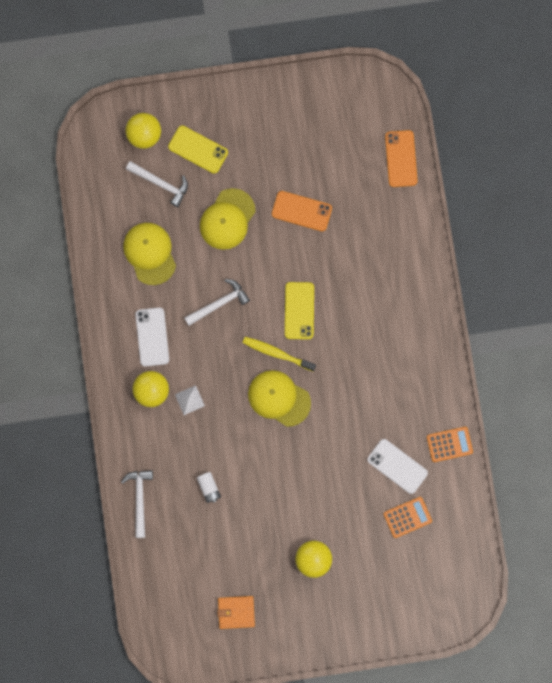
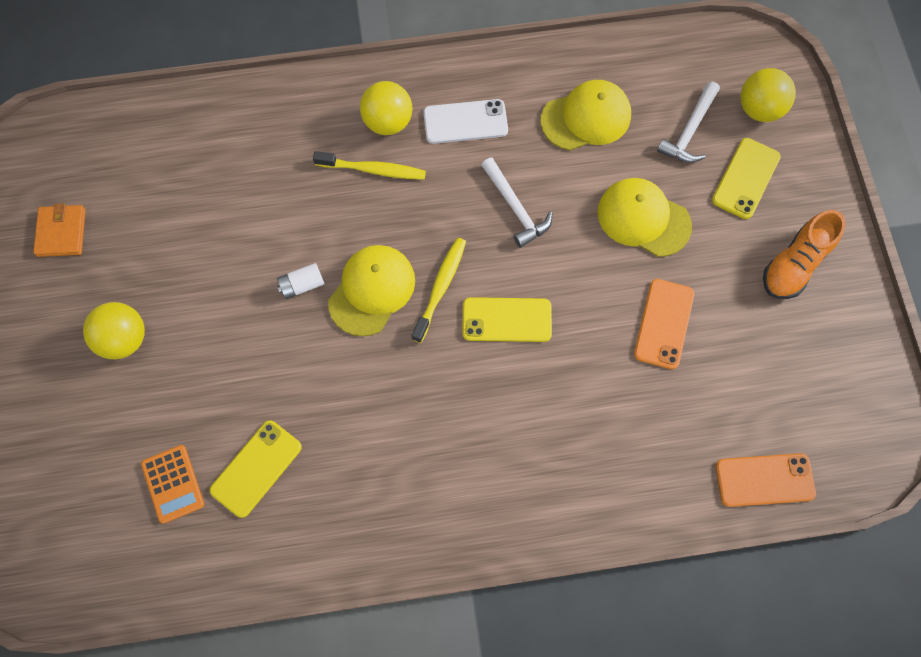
camera: 90 degrees right, 10 degrees down
white hammer [121,470,153,538] -> none
white pyramid [175,385,205,415] -> yellow toothbrush [313,151,426,180]
white battery [197,472,221,503] -> white battery moved to [277,263,325,299]
white phone [367,439,428,494] -> yellow phone [210,420,302,518]
orange calculator [427,427,473,462] -> none
none -> orange shoe [763,210,845,299]

